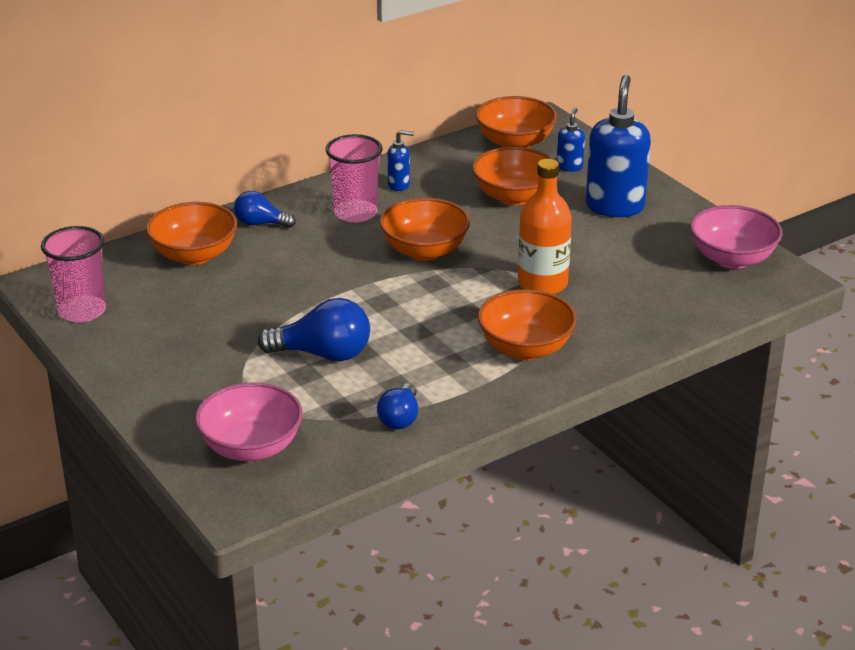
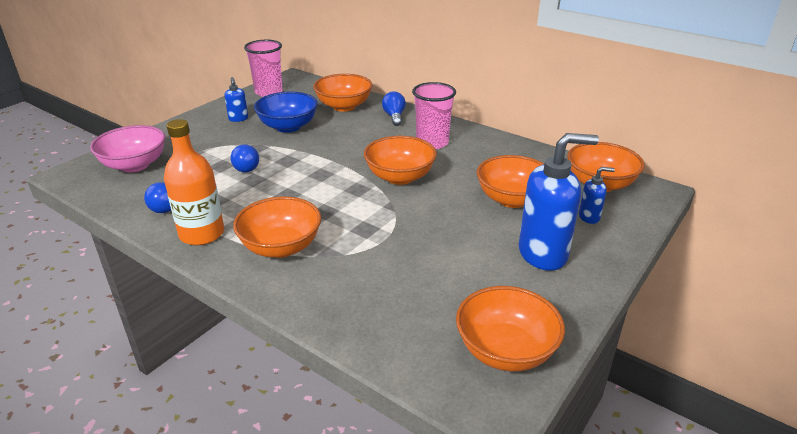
camera: 70 degrees right, 0 degrees up
blue light bulb [257,298,370,362] -> blue light bulb [231,144,259,172], size x0.62
blue soap dispenser [387,130,414,191] -> blue soap dispenser moved to [224,77,248,122]
orange bottle [518,159,572,294] -> orange bottle moved to [164,119,224,245]
pink bowl [690,205,782,269] -> orange bowl [456,286,565,371]
none -> blue bowl [254,92,318,133]

